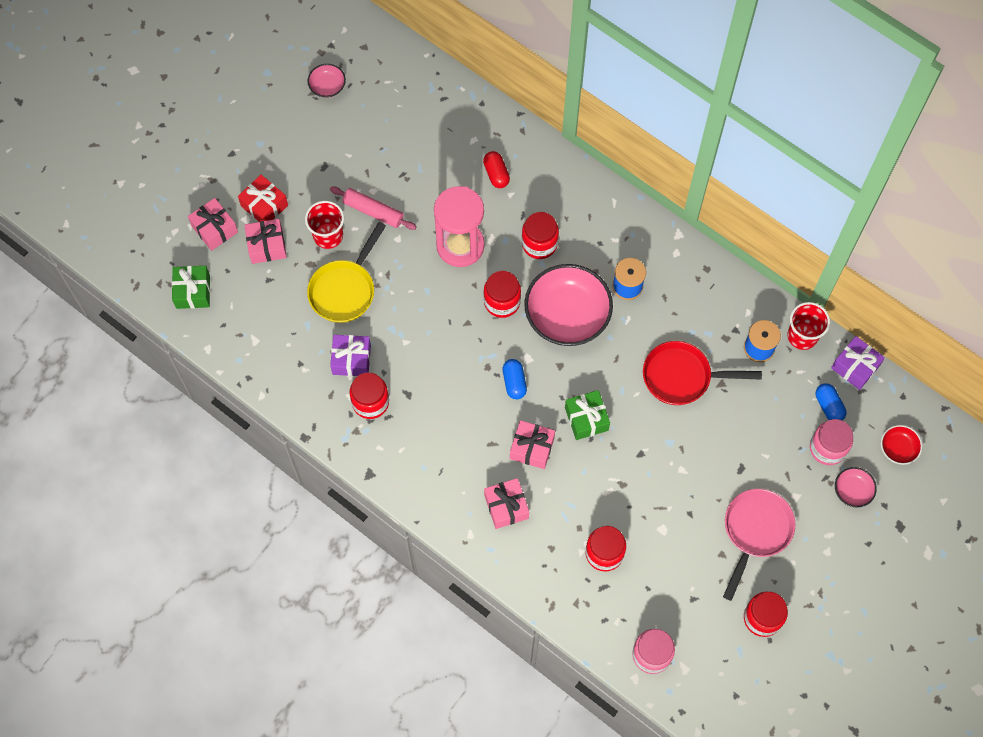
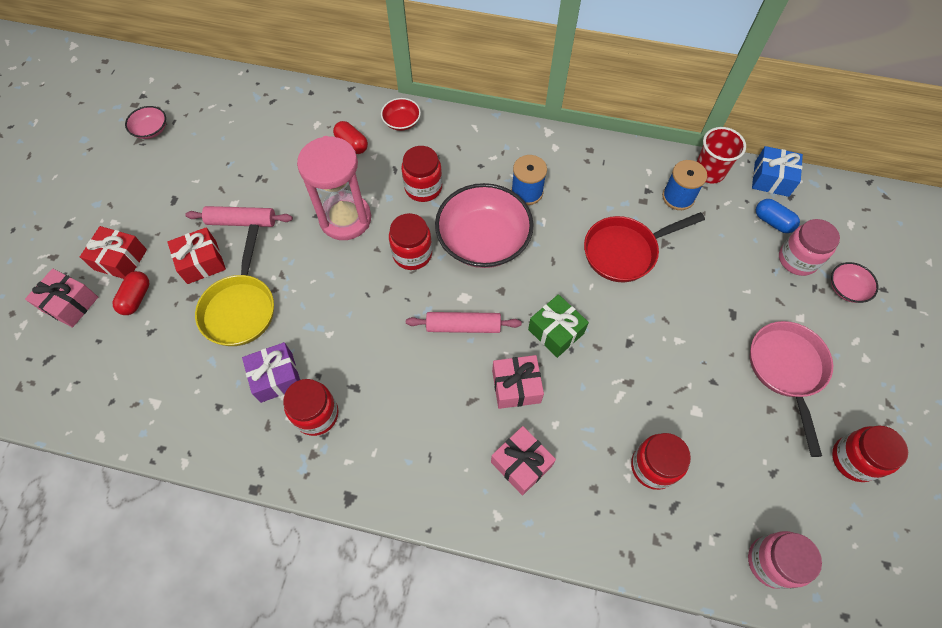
camera: 25 degrees left, 5 degrees down
green gift [172,266,210,309] -> none
pink gift [244,219,287,264] -> red capsule [113,271,149,315]
red cup [305,201,344,249] -> red gift [167,227,226,284]
blue capsule [503,359,527,399] -> pink rolling pin [406,312,522,333]
purple gift [831,336,885,390] -> blue gift [752,146,803,197]
red bowl [881,425,922,465] -> red bowl moved to [381,98,421,131]

